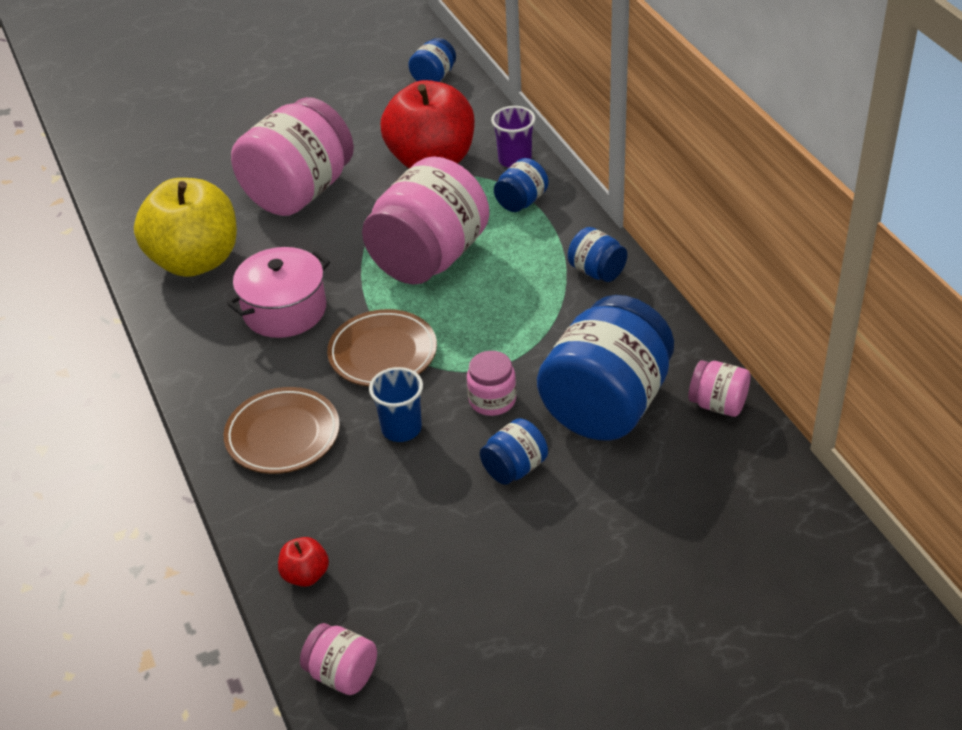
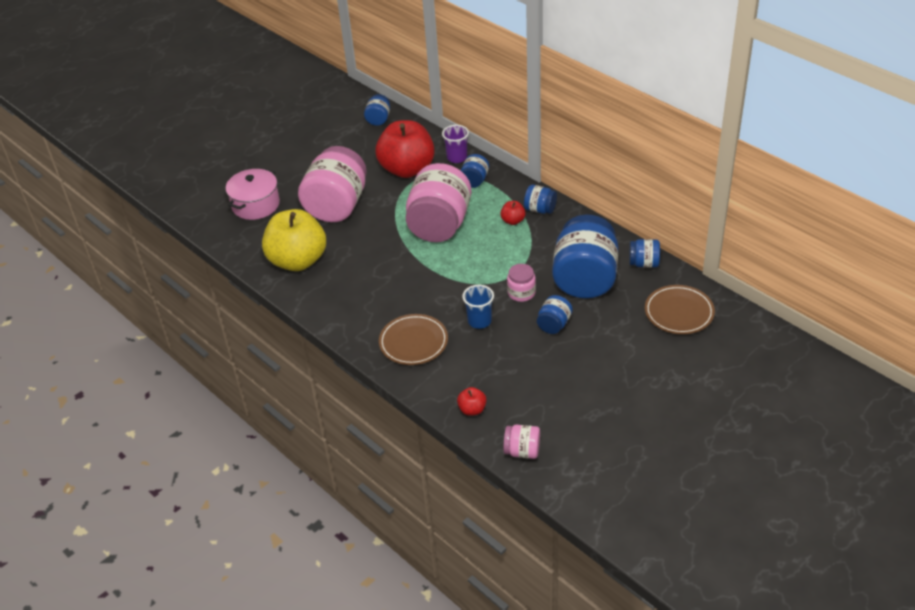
camera: 20 degrees left, 0 degrees up
pink pot [227,247,330,338] -> pink pot moved to [226,168,280,220]
brown plate [327,309,437,387] -> brown plate moved to [645,285,715,334]
pink jar [688,360,750,417] -> blue jar [629,239,660,268]
none -> red apple [501,201,526,225]

